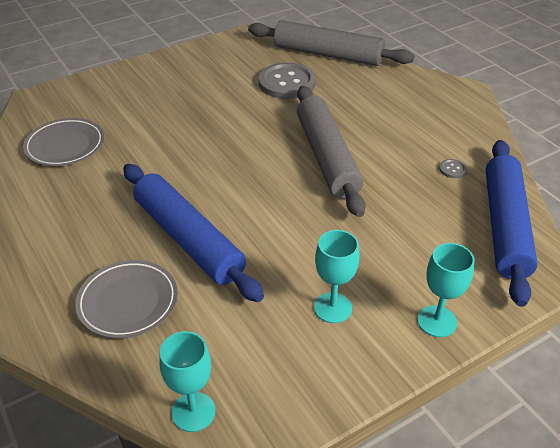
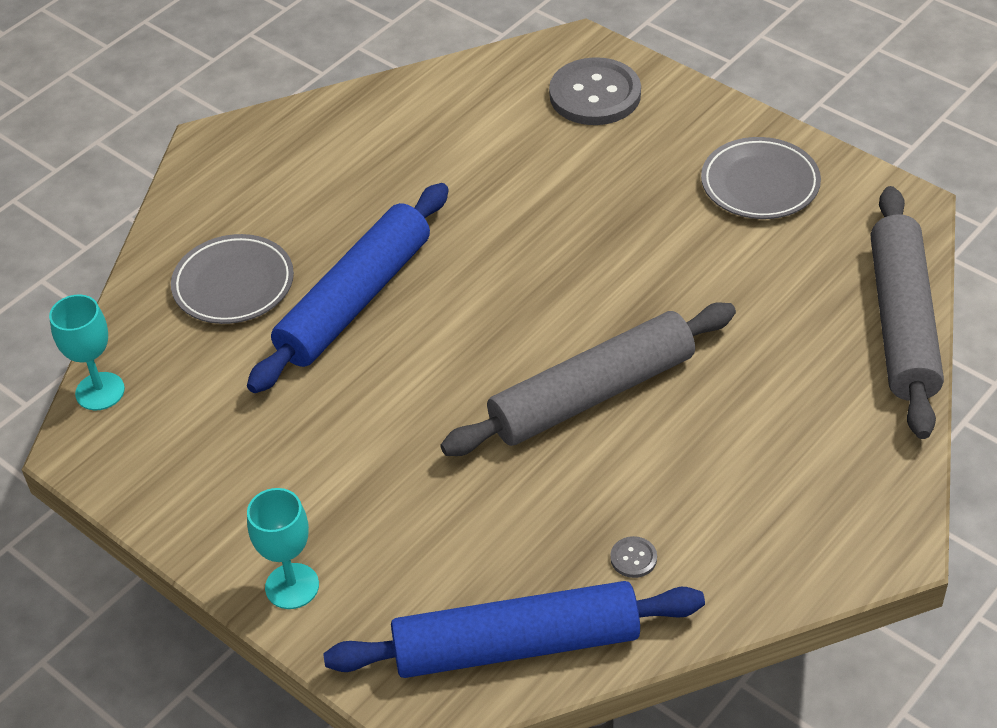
camera: 75 degrees right, 5 degrees up
grey plate [23,118,104,166] -> grey plate moved to [701,137,821,219]
grey button [259,63,316,99] -> grey button moved to [549,57,641,125]
turquoise goblet [314,230,360,323] -> none

